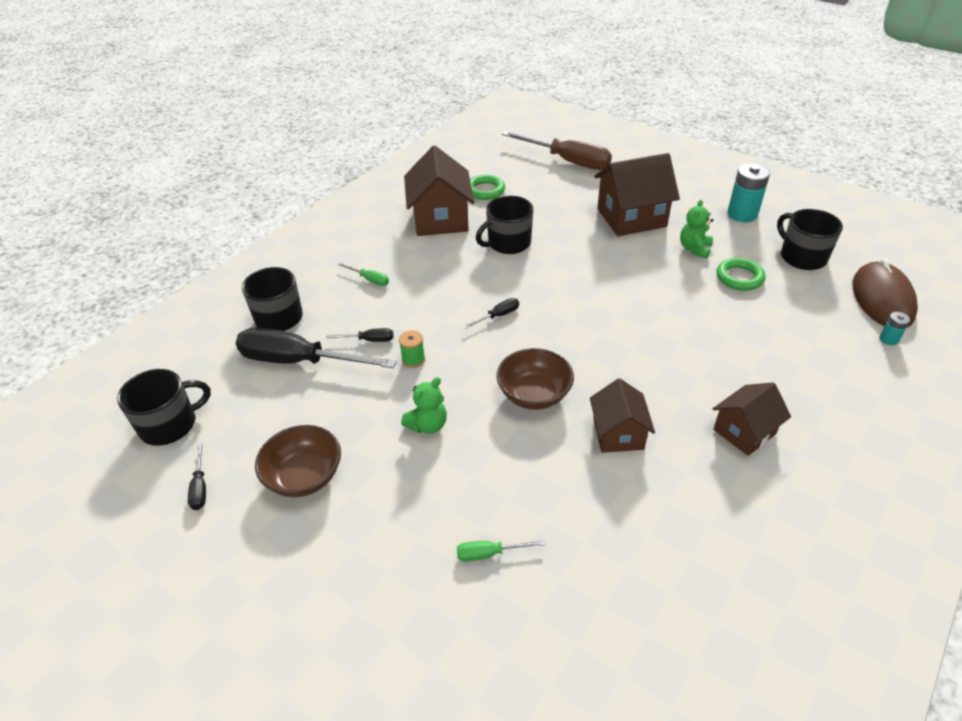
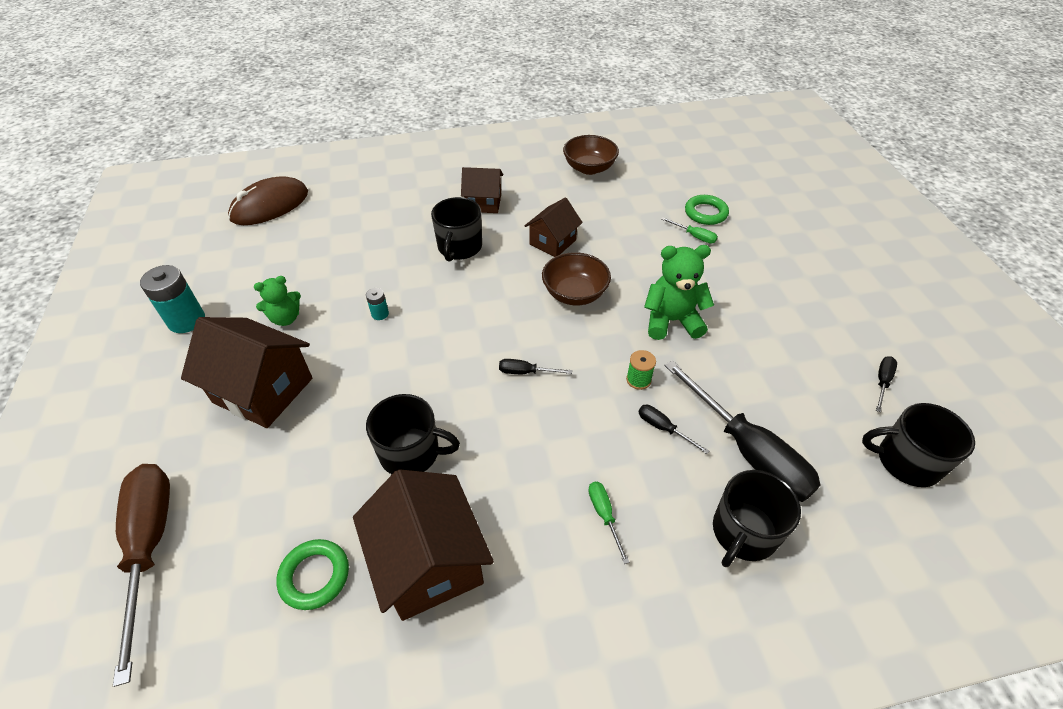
camera: 140 degrees left, 5 degrees up
brown bowl [255,425,341,497] -> brown bowl moved to [563,135,619,175]
green teddy bear [401,377,447,434] -> green teddy bear [644,245,714,340], size x1.55
brown house [404,146,474,236] -> brown house turned 60 degrees counterclockwise [353,469,494,621]
green ring [716,258,766,291] -> green ring moved to [685,195,729,225]
black mug [777,209,843,270] -> black mug moved to [431,197,482,262]
turquoise battery [880,312,910,345] -> turquoise battery moved to [366,288,389,320]

